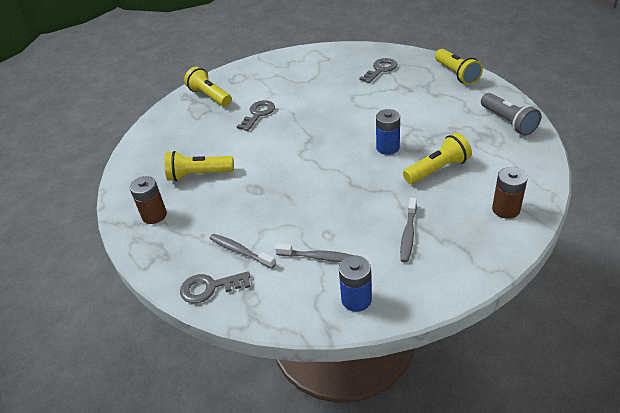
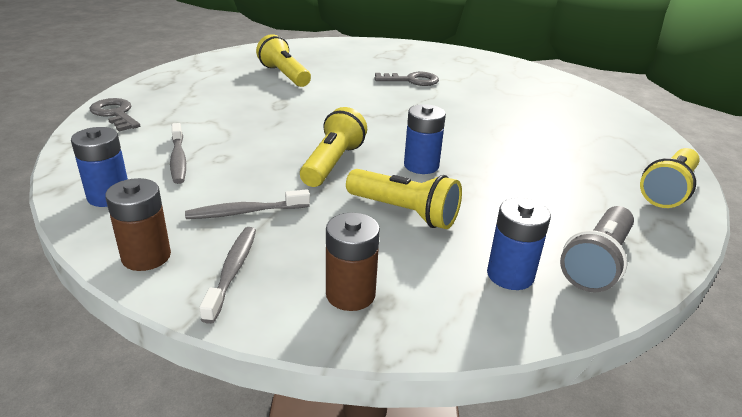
camera: 55 degrees right, 10 degrees down
brown battery [130,176,167,224] -> brown battery moved to [105,178,171,271]
yellow flashlight [184,67,232,107] -> yellow flashlight moved to [300,107,367,187]
grey toothbrush [210,234,276,268] -> grey toothbrush moved to [199,227,256,324]
grey key [359,58,397,83] -> none
none -> blue battery [487,198,551,290]

